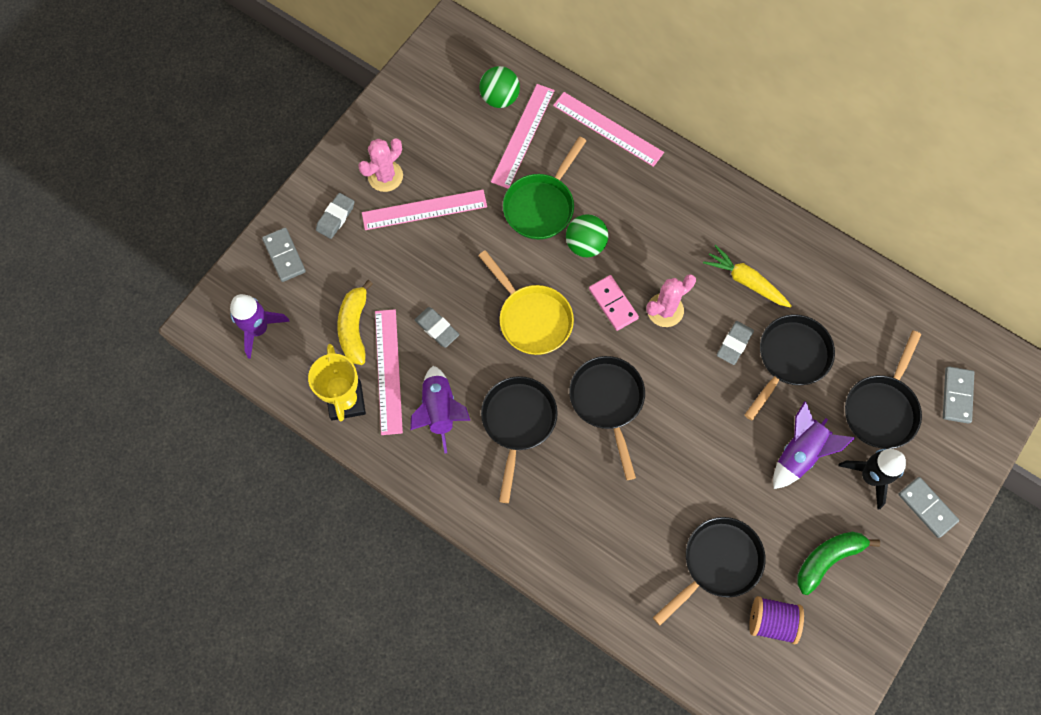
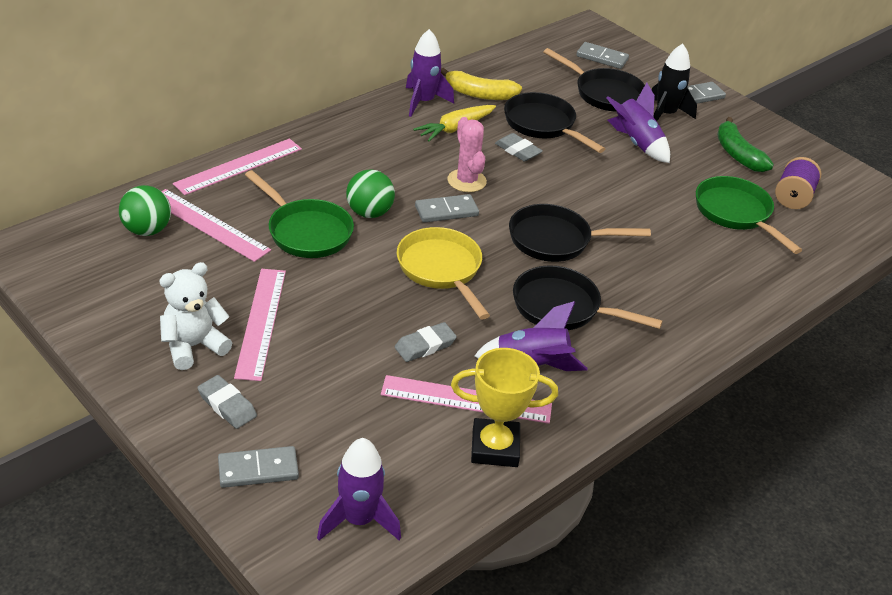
camera: 80 degrees left, 30 degrees down
yellow banana [337,280,373,365] -> yellow banana moved to [441,68,522,100]
pink cactus [358,138,403,192] -> white teddy bear [159,262,232,370]
yellow pan [478,250,574,355] -> yellow pan turned 90 degrees counterclockwise [397,227,490,320]
pink domino [589,275,639,331] -> grey domino [415,194,479,223]
black pan [653,517,766,625] -> green pan [696,176,802,254]
none -> purple rocket [406,29,454,117]

